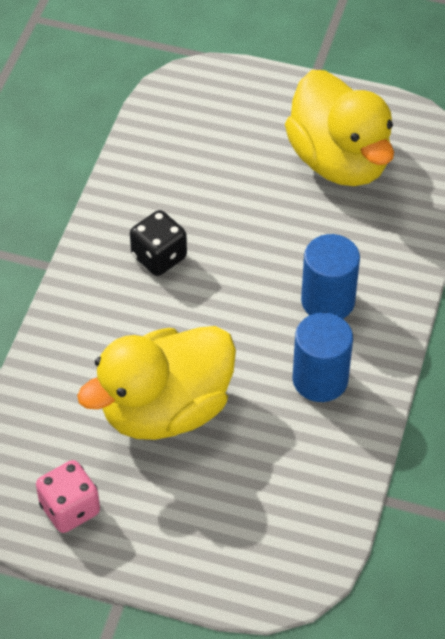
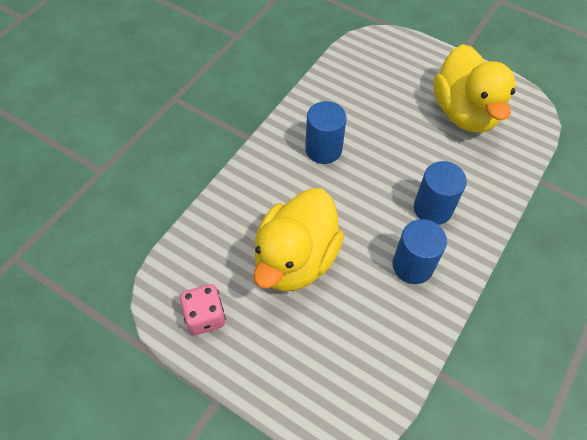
camera: 15 degrees right, 5 degrees up
yellow duck [77,326,236,440] -> yellow duck turned 45 degrees counterclockwise [253,188,344,292]
black dice [130,210,187,276] -> blue cylinder [305,101,347,164]

